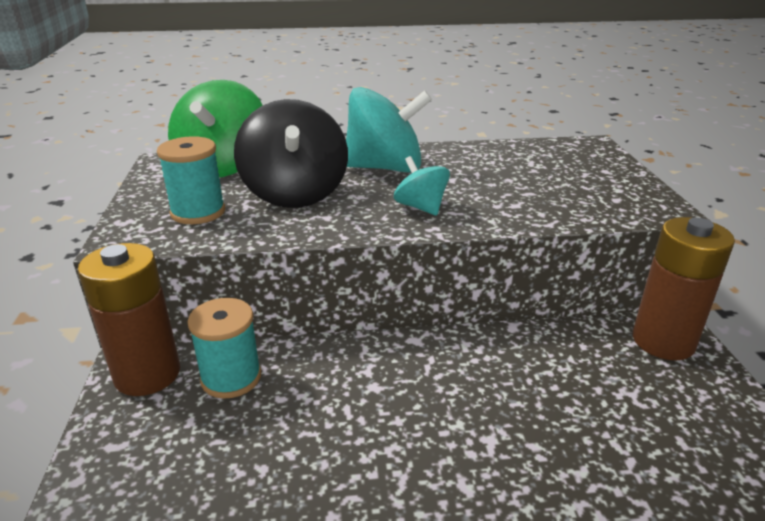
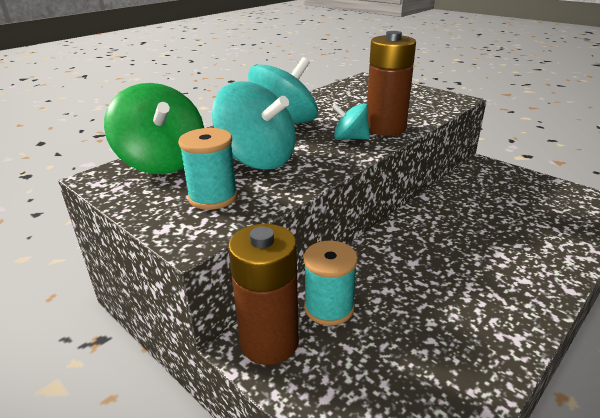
camera: 40 degrees left, 0 degrees up
black spinning top [234,99,348,208] -> turquoise spinning top [212,81,296,170]
brown battery [633,217,735,360] -> brown battery moved to [367,31,416,136]

